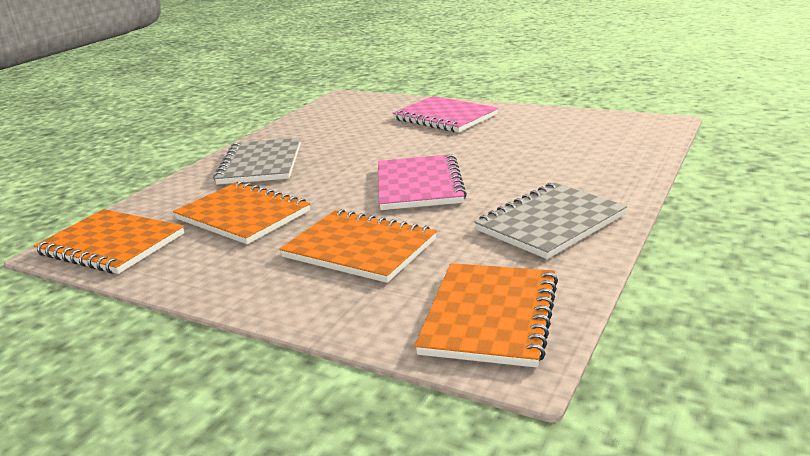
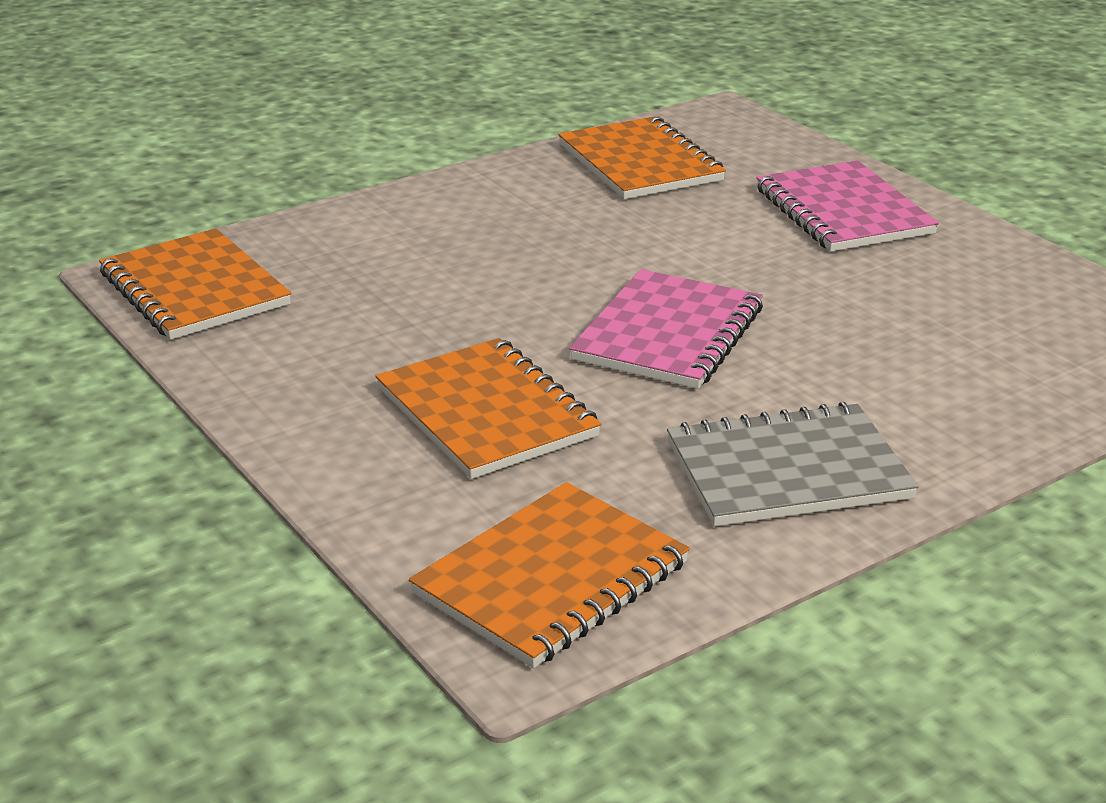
camera: 25 degrees right, 5 degrees up
orange notebook [173,181,310,244] -> orange notebook moved to [558,116,726,199]
grey notebook [213,138,301,185] -> none

